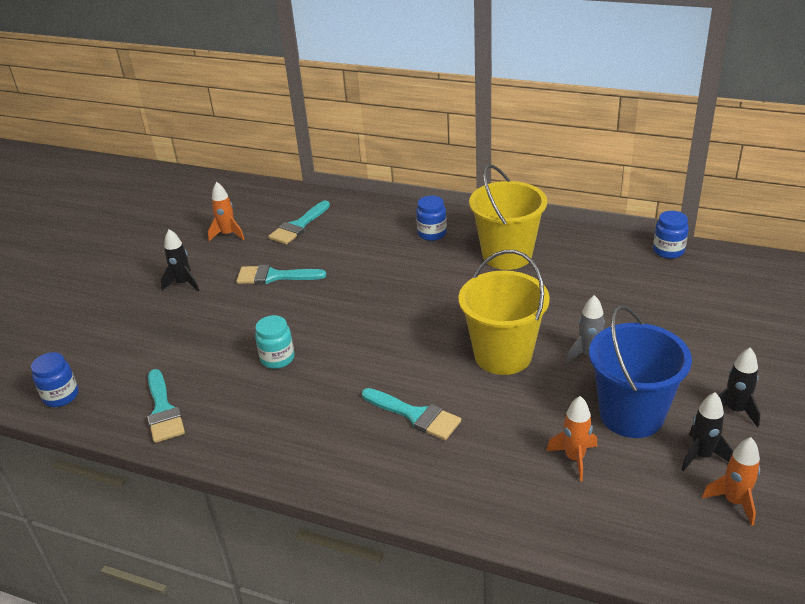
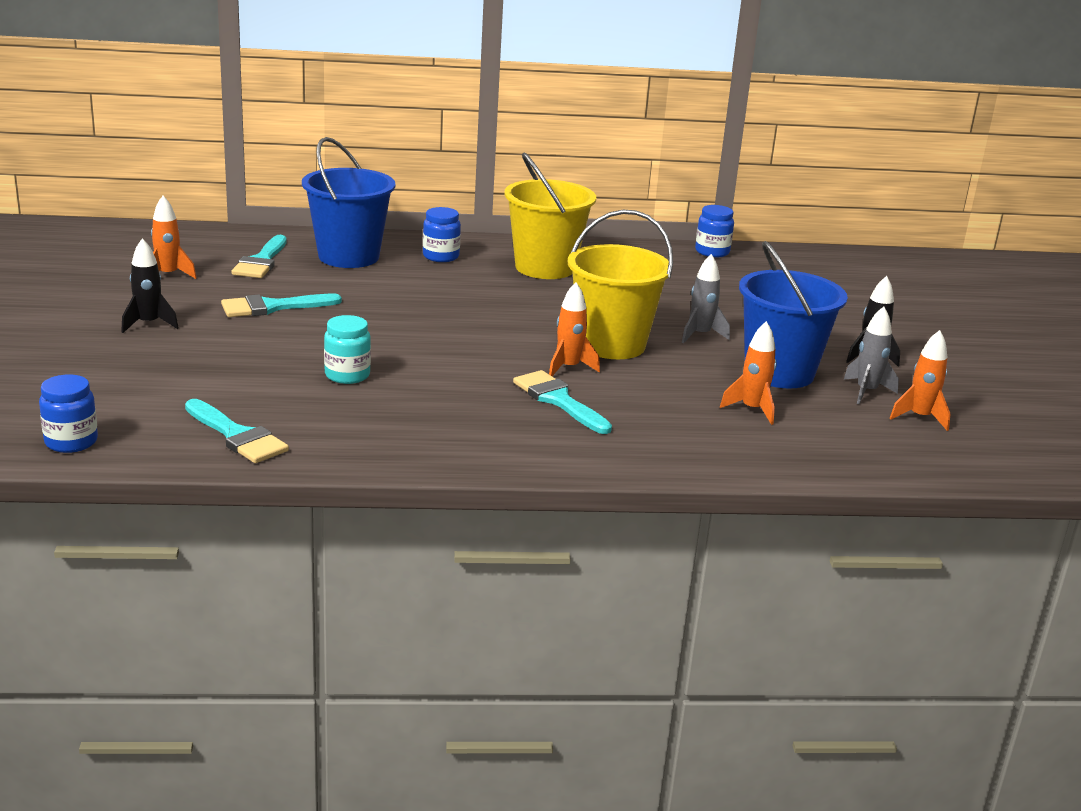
camera: 30 degrees left, 10 degrees down
turquoise brush [362,388,461,440] -> turquoise brush turned 135 degrees counterclockwise [513,370,612,434]
black rocket [681,392,733,471] -> grey rocket [844,306,899,404]
none -> blue bucket [302,137,395,268]
none -> orange rocket [549,282,600,376]

